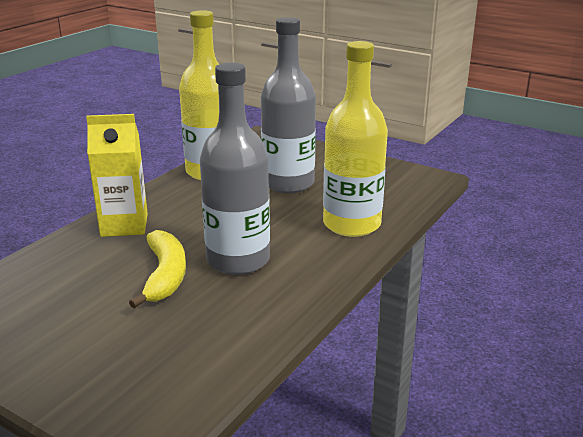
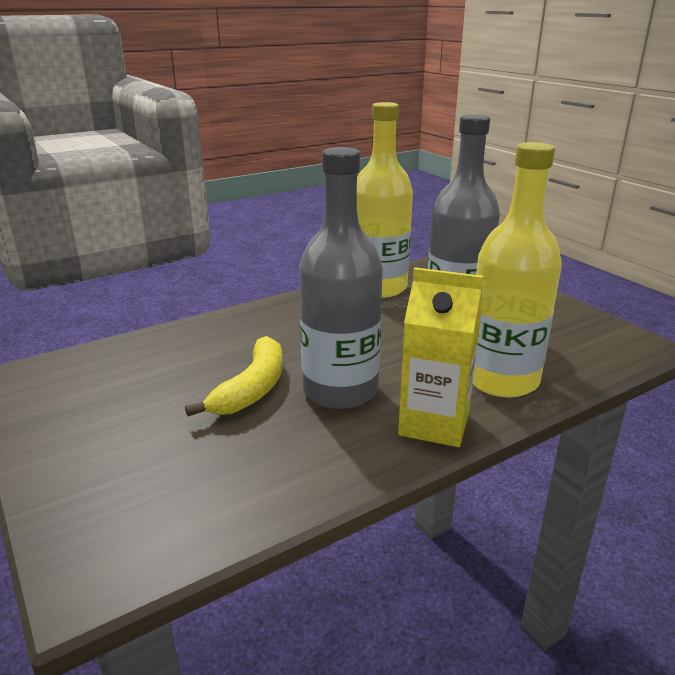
camera: 25 degrees right, 0 degrees up
yellow carton [86,114,148,237] -> yellow carton moved to [398,268,483,447]

